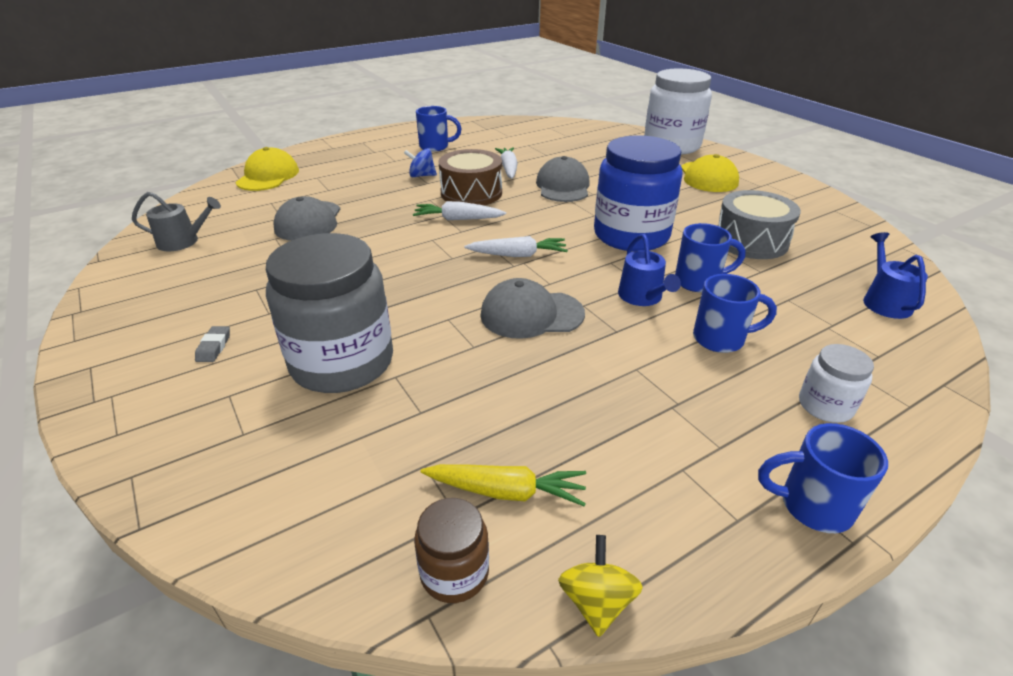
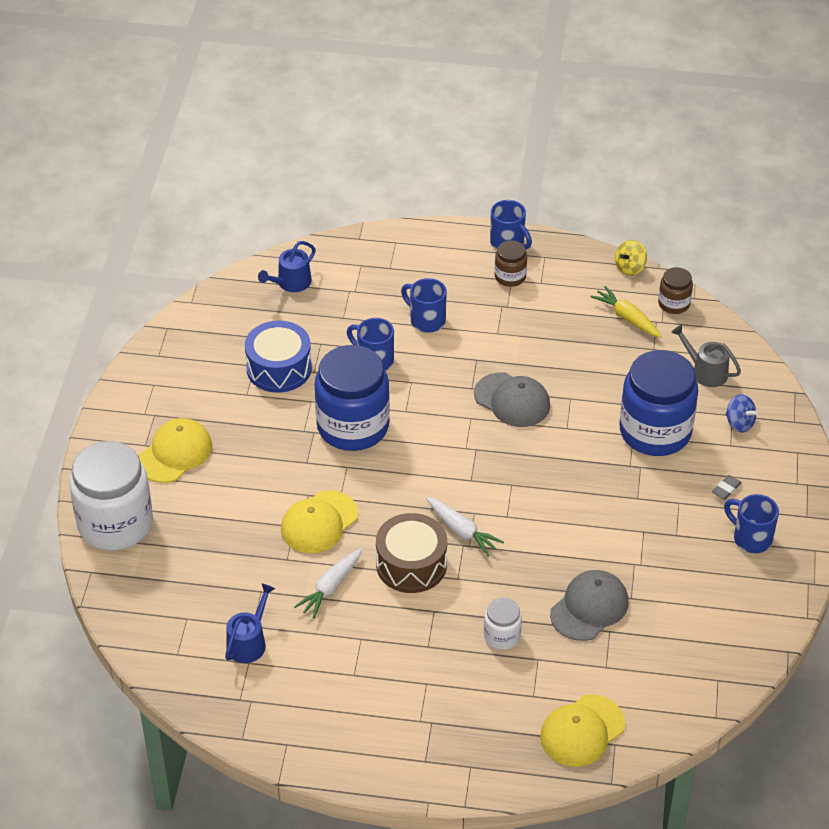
camera: 140 degrees left, 10 degrees up
grey watering can [132,192,221,251] -> grey watering can moved to [671,325,741,387]
grey jar [266,233,393,393] -> blue jar [619,350,698,456]
blue spinning top [404,148,437,177] -> blue spinning top moved to [726,394,758,432]
blue mug [416,106,462,152] -> blue mug moved to [724,494,779,553]
white carrot [465,236,568,257] -> none
grey cap [536,156,590,202] -> yellow cap [281,490,358,554]
blue watering can [618,234,681,306] -> blue watering can moved to [225,584,275,663]
grey drum [719,190,801,259] -> blue drum [245,321,312,393]
white jar [799,344,874,423] -> white jar moved to [484,597,522,650]
none -> brown jar [495,241,527,287]

